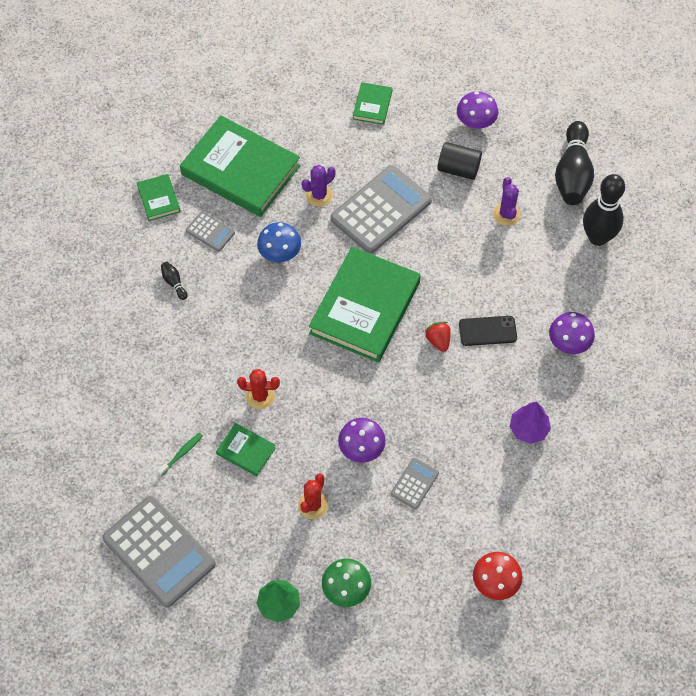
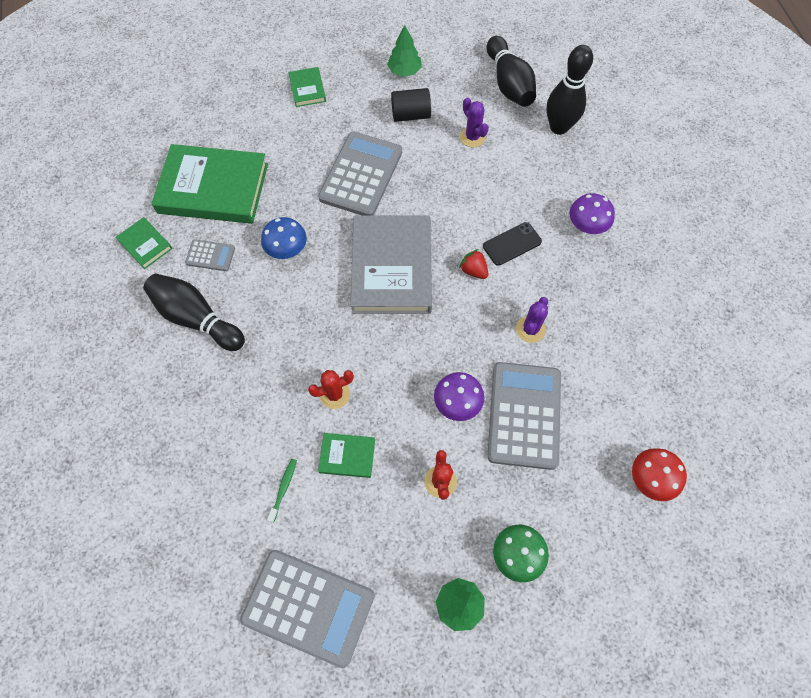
camera: 25 degrees left, 5 degrees up
black bowling pin [161,262,188,300] -> black bowling pin [143,274,245,351], size x2.43
purple cactus [302,165,335,207] -> purple cactus moved to [516,297,548,343]
green book [309,247,421,363] -> grey book [350,215,432,314]
grey calculator [391,458,439,509] -> grey calculator [487,362,561,470], size x2.13
purple mushroom [457,91,498,129] -> green tree [387,25,422,77]
purple tree [510,402,551,444] -> none

